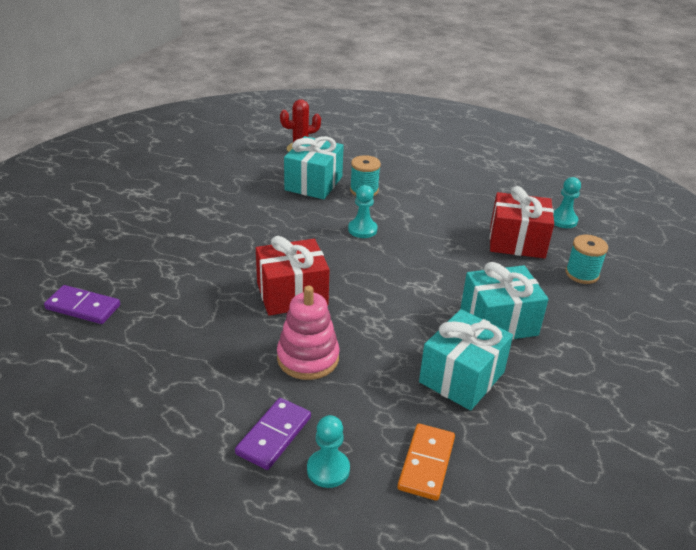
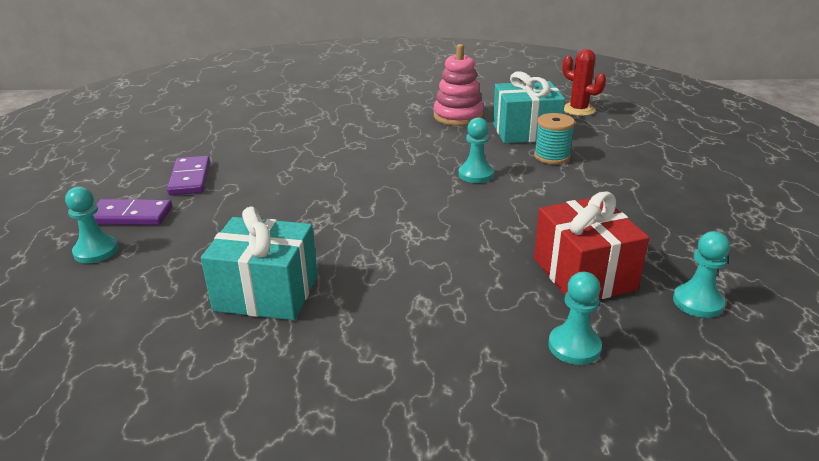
camera: 65 degrees right, 5 degrees down
purple domino [44,285,120,324] -> purple domino moved to [167,156,210,195]
red gift [256,236,330,316] -> none
pink stacking toy [277,286,340,380] -> pink stacking toy moved to [434,44,484,126]
orange domino [398,424,455,501] -> none
turquoise gift [461,262,549,340] -> none
turquoise spool [565,235,608,284] -> turquoise pawn [548,272,602,365]

